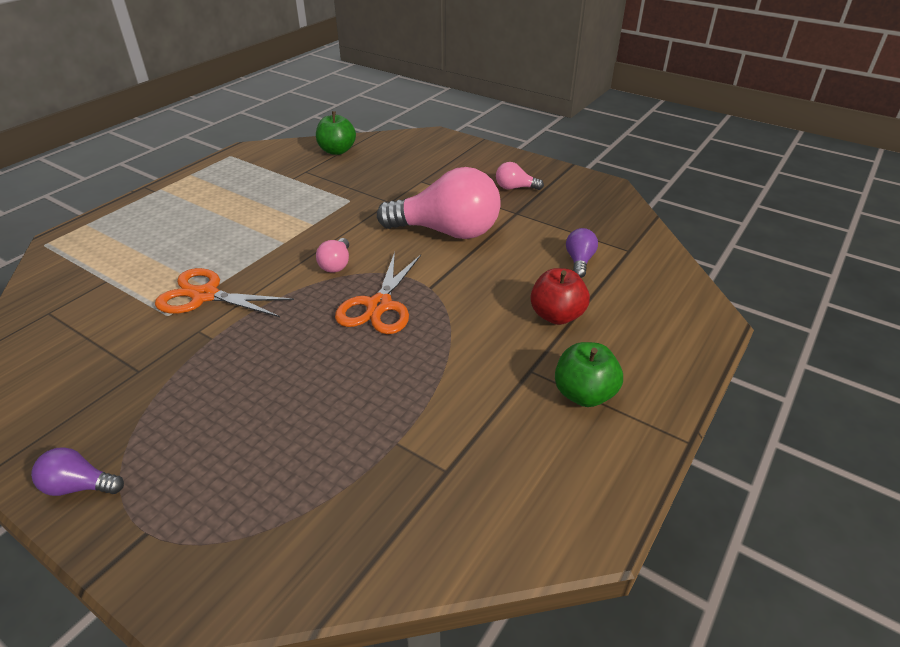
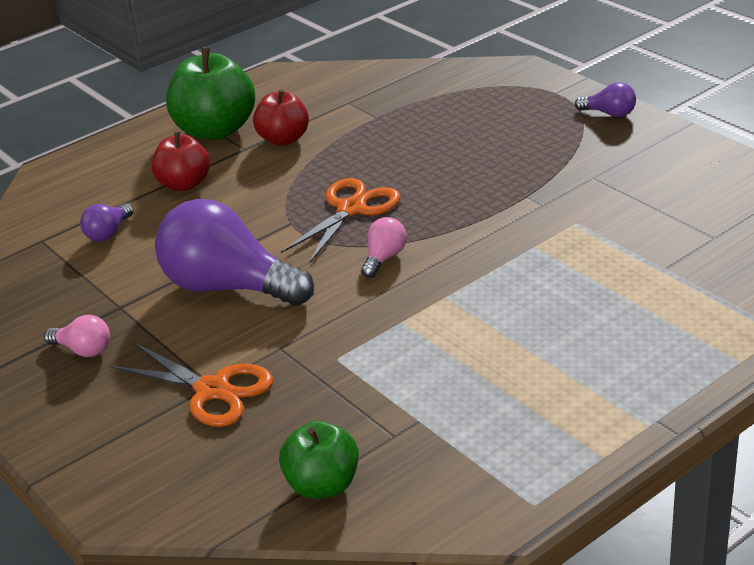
camera: 160 degrees left, 5 degrees down
orange scissors [155,268,294,317] -> orange scissors moved to [110,343,273,427]
pink light bulb [377,167,501,239] -> purple light bulb [155,199,314,306]
green apple [555,342,623,407] -> green apple [166,47,255,140], size x1.62
none -> red apple [253,89,309,145]

